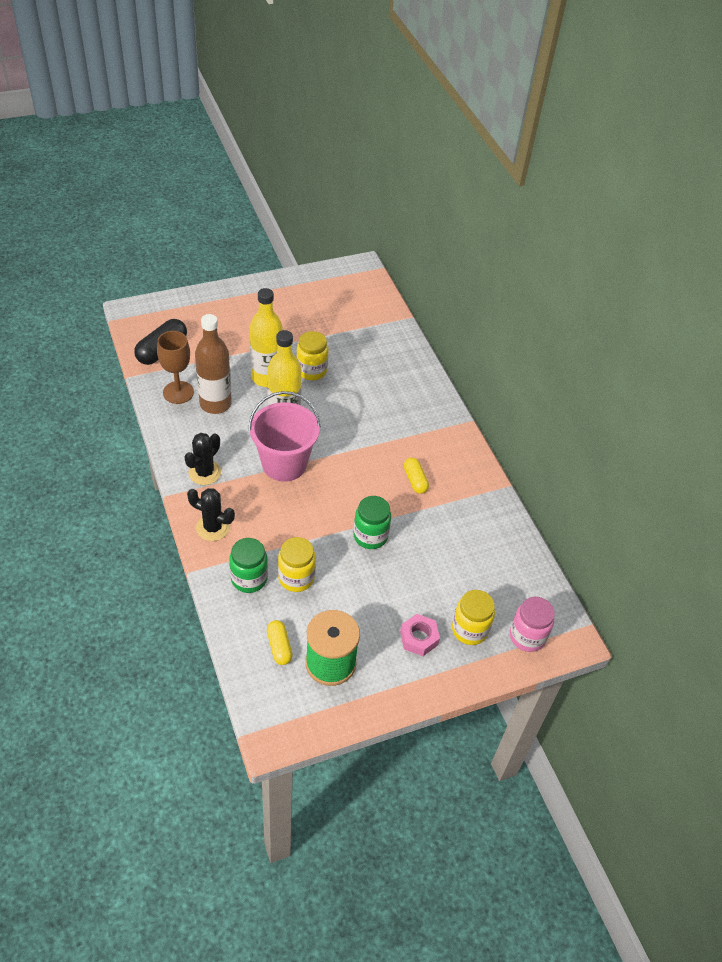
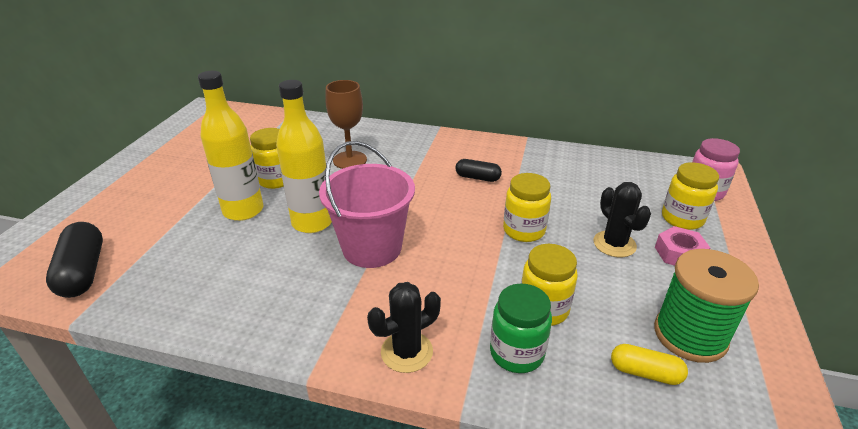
camera: 50 degrees left, 15 degrees down
brown goblet [157,331,194,404] -> brown goblet moved to [325,80,367,169]
black cactus [185,433,221,485] -> black cactus moved to [593,182,651,257]
brown bottle [195,314,232,414] -> none
green jar [353,496,391,549] -> yellow jar [503,173,551,242]
yellow capsule [404,458,429,494] -> black capsule [455,159,502,182]

